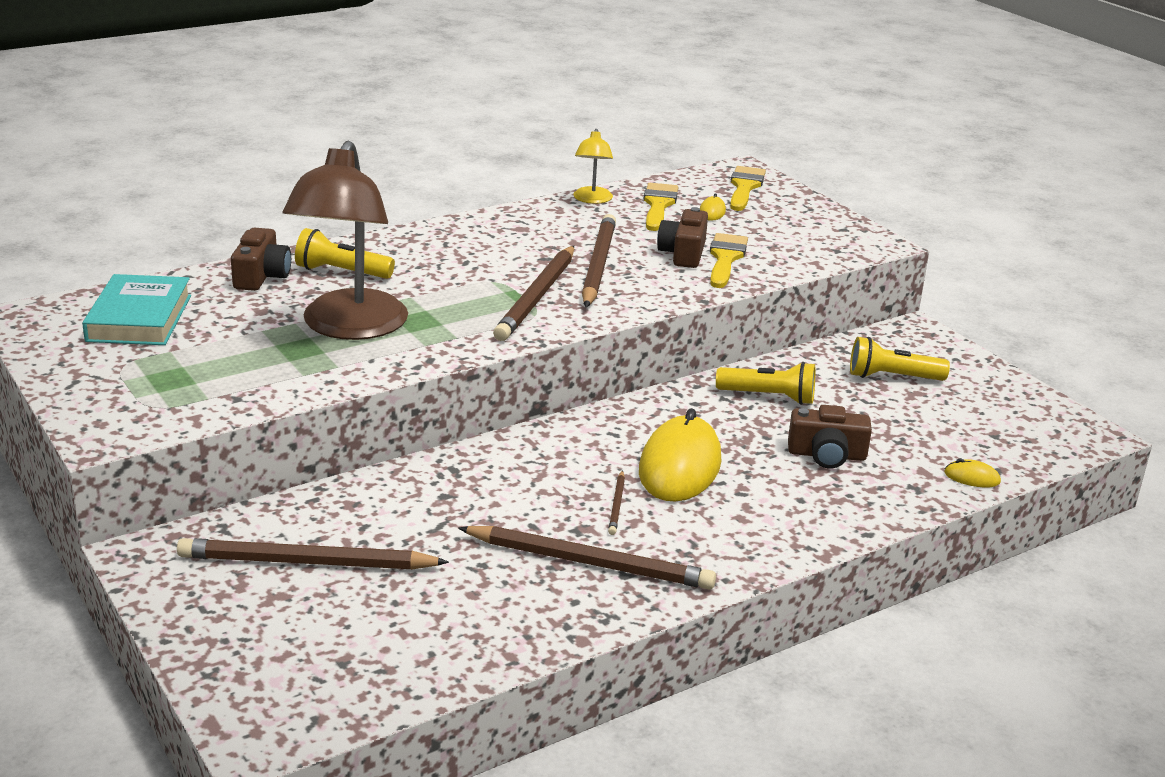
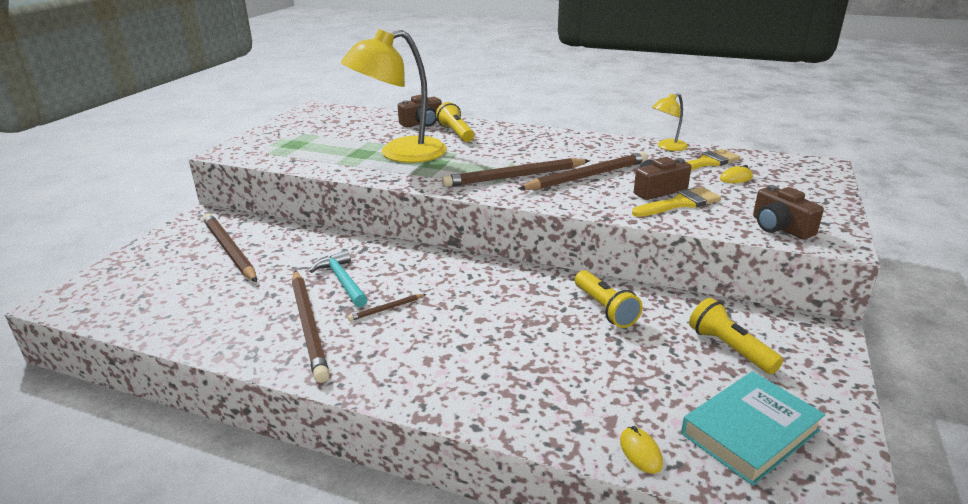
camera: 55 degrees right, 0 degrees up
turquoise book [82,274,191,345] -> turquoise book moved to [681,371,825,486]
brown lamp [283,140,408,340] -> yellow lamp [341,29,447,163]
yellow mouse [639,408,722,502] -> none
yellow brush [730,166,766,211] -> none
brown camera [788,405,872,468] -> brown camera moved to [753,185,824,239]
none -> turquoise hammer [309,250,368,307]

